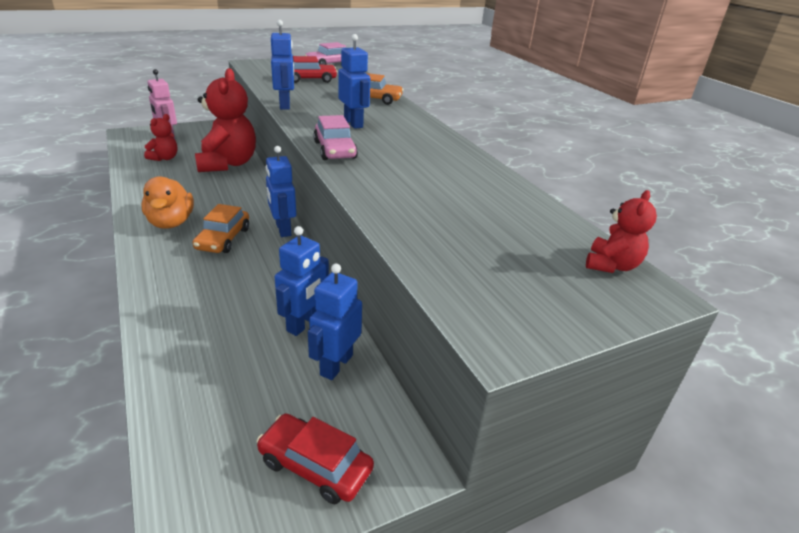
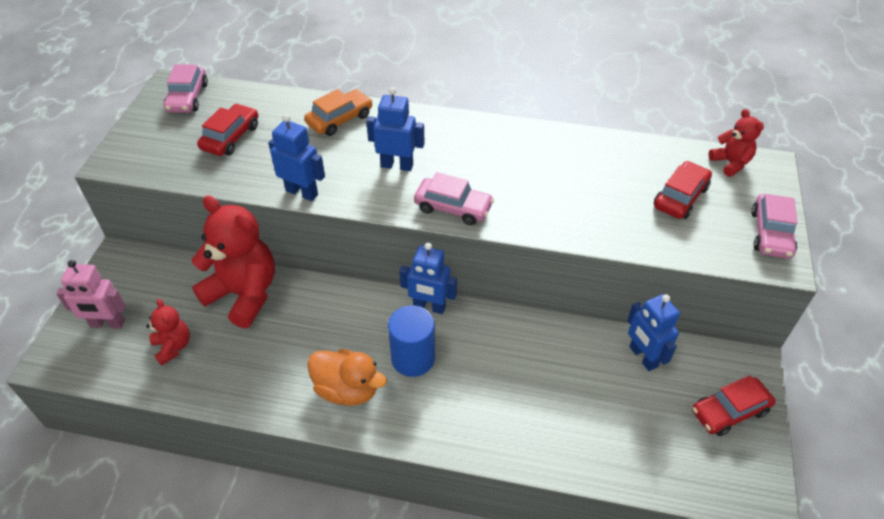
camera: 50 degrees left, 15 degrees up
orange car [193,204,249,253] -> blue cylinder [388,305,435,377]
blue robot [275,226,329,336] -> none
none -> red car [654,161,712,219]
none -> pink car [751,194,797,259]

